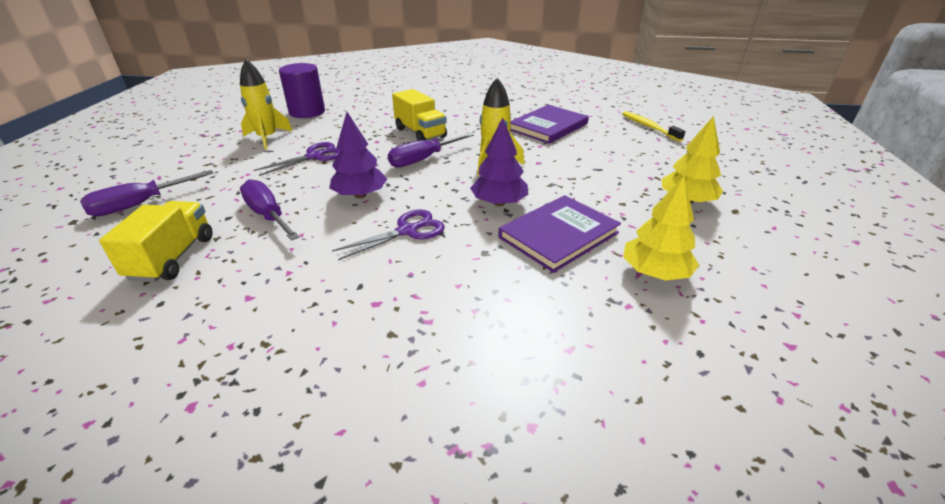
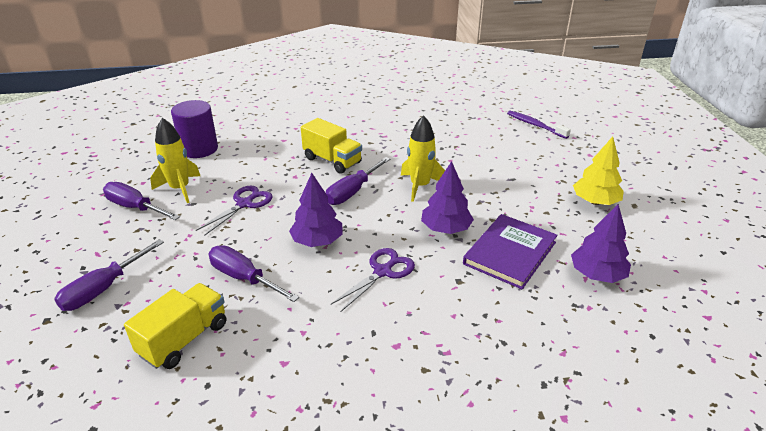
camera: 15 degrees left, 0 degrees up
yellow truck [99,201,213,282] -> yellow truck turned 45 degrees clockwise [124,283,226,369]
purple book [510,105,589,144] -> none
yellow toothbrush [622,111,685,142] -> purple toothbrush [507,111,571,139]
yellow tree [623,176,699,281] -> purple tree [571,204,631,283]
none -> purple screwdriver [103,182,180,220]

